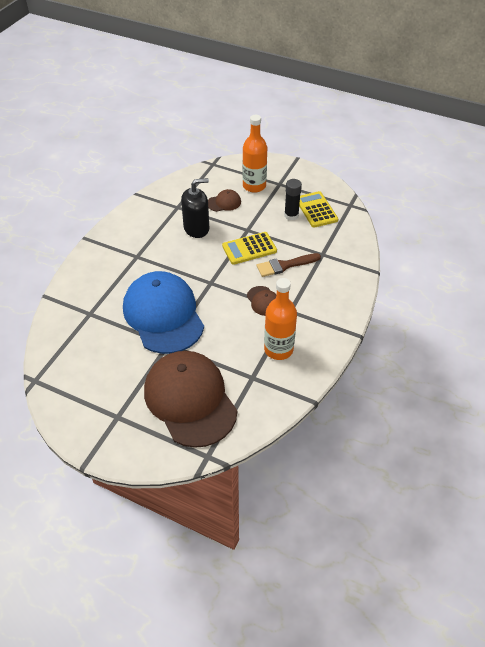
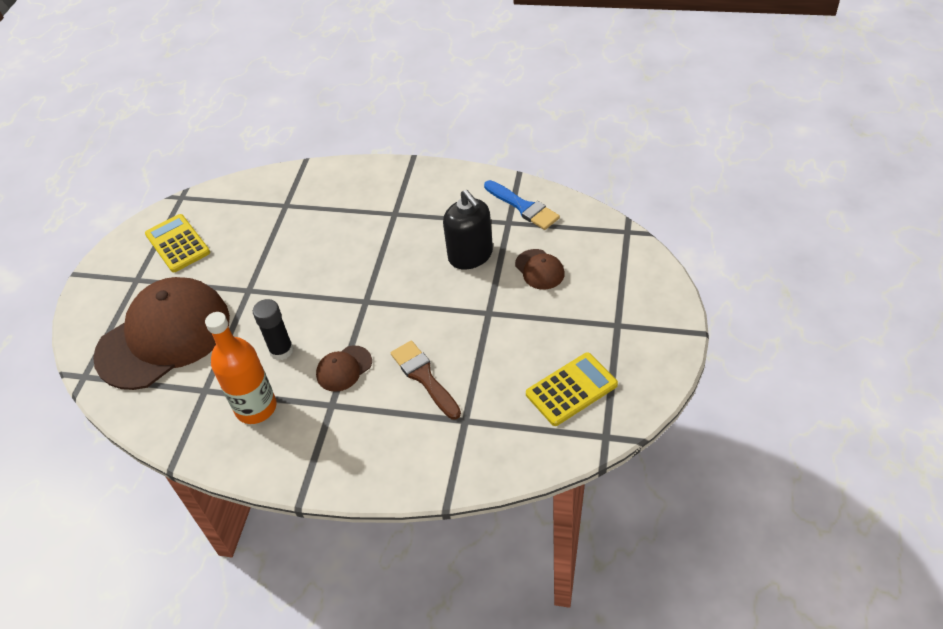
camera: 80 degrees right, 0 degrees up
blue cap [123,271,204,354] -> none
yellow calculator [222,232,277,265] -> yellow calculator moved to [145,214,210,272]
orange bottle [242,115,267,193] -> none
black glue stick [284,179,302,220] -> black glue stick moved to [253,299,294,360]
none -> blue brush [484,180,560,230]

